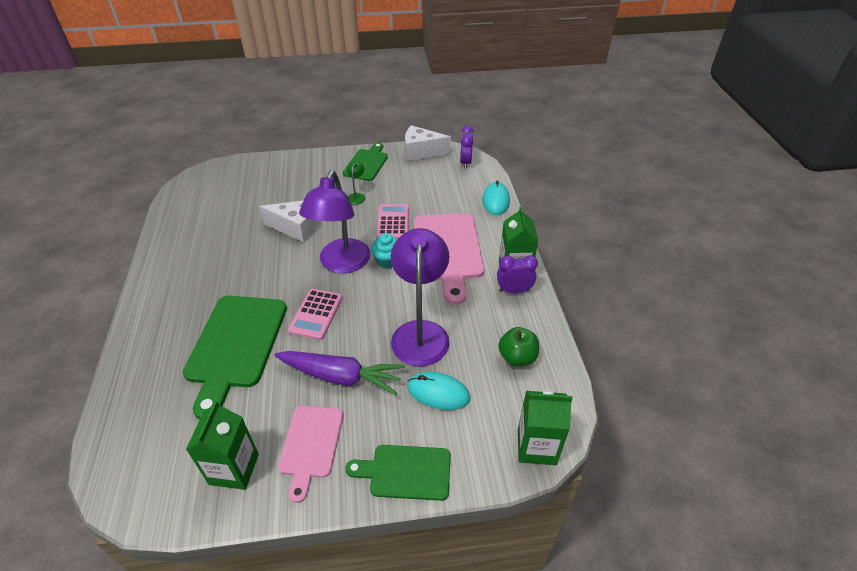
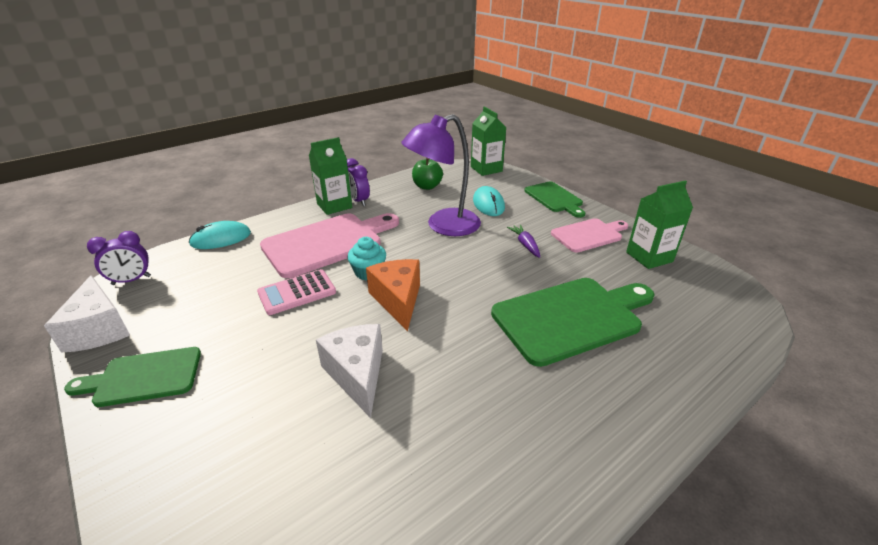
camera: 120 degrees left, 10 degrees down
purple carrot [274,351,405,395] -> purple carrot [507,225,540,258], size x0.50
pink calculator [288,289,342,340] -> none
purple lamp [299,170,371,273] -> orange cheese [366,259,420,332]
green lamp [347,161,365,204] -> none

